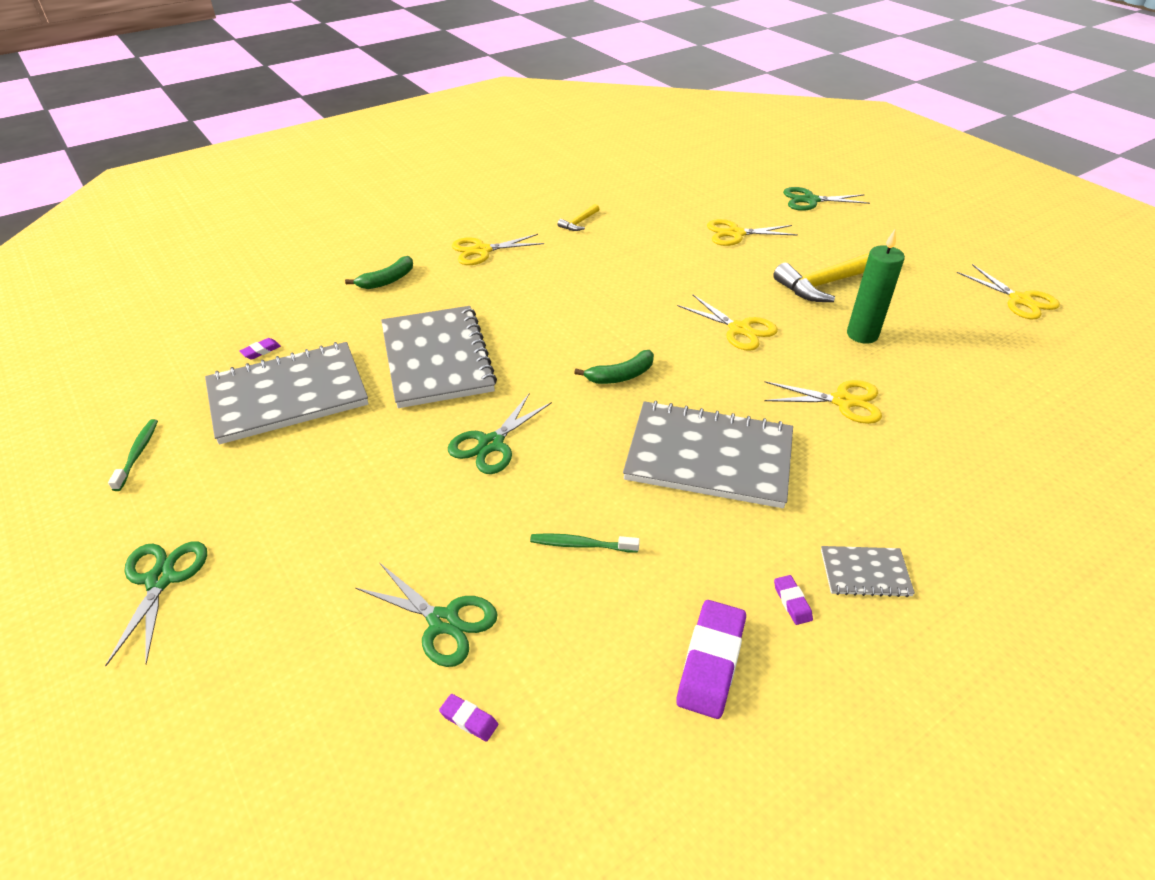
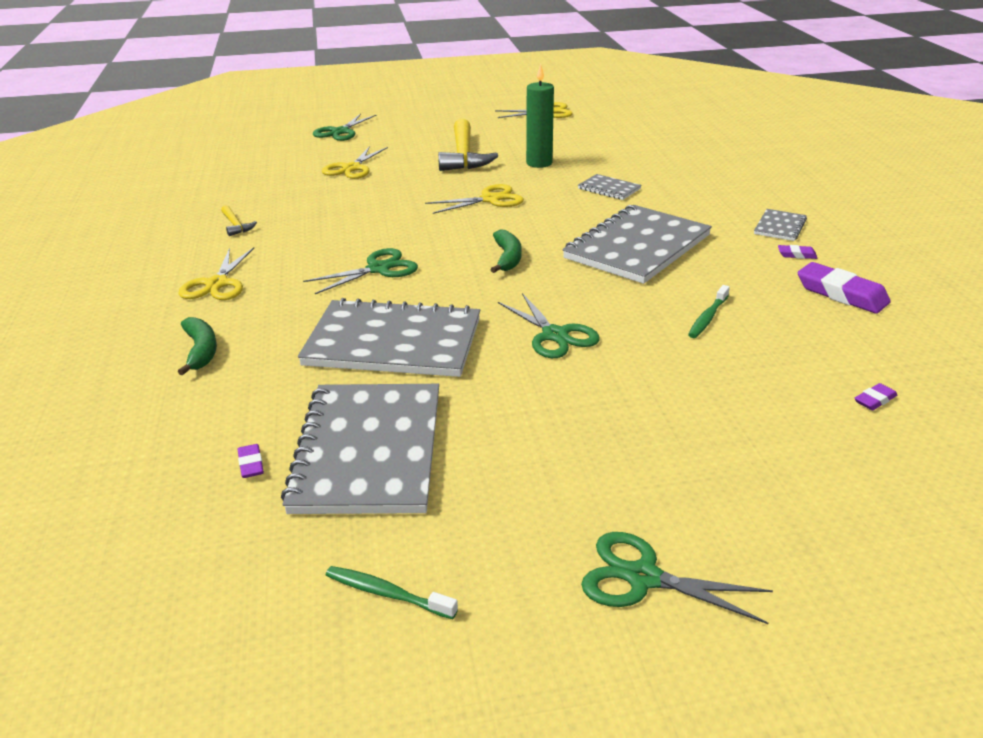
camera: 65 degrees left, 10 degrees down
green scissors [355,562,498,667] -> green scissors moved to [303,248,418,294]
yellow scissors [764,380,882,424] -> grey notebook [578,174,642,200]

